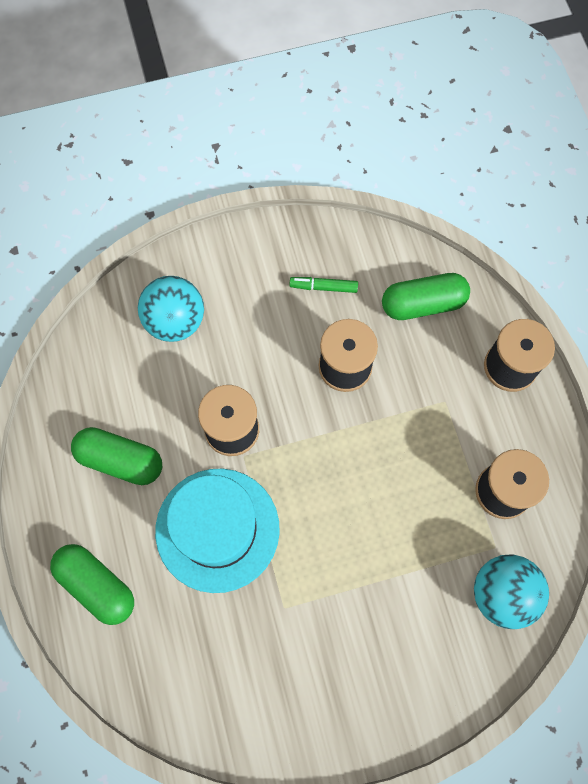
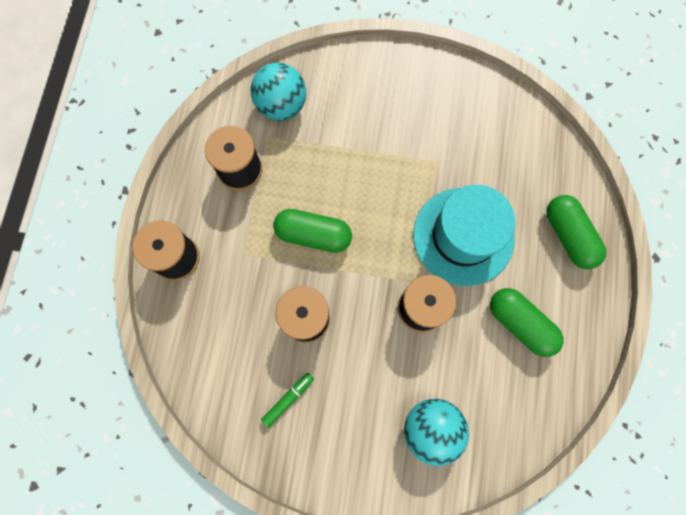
camera: 155 degrees left, 5 degrees up
green marker [289,277,358,293] -> green marker turned 75 degrees counterclockwise [261,373,314,428]
green capsule [382,273,470,320] -> green capsule moved to [273,209,352,253]

